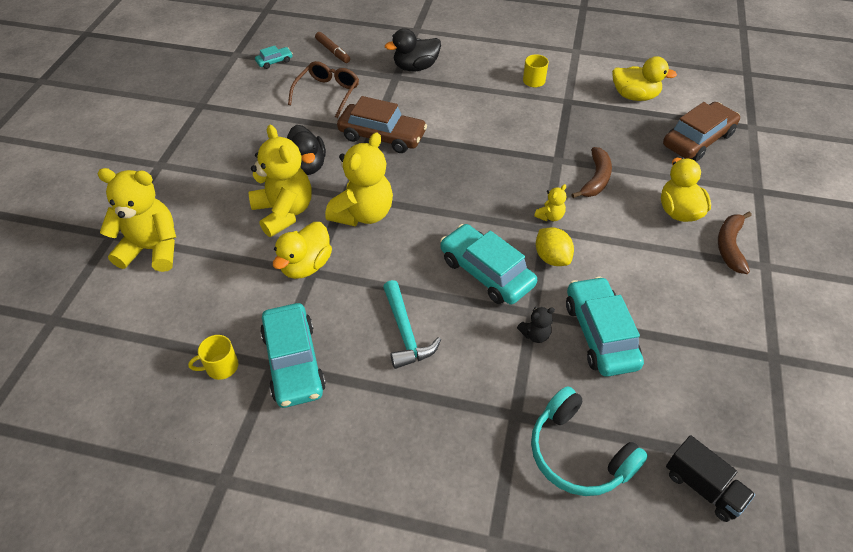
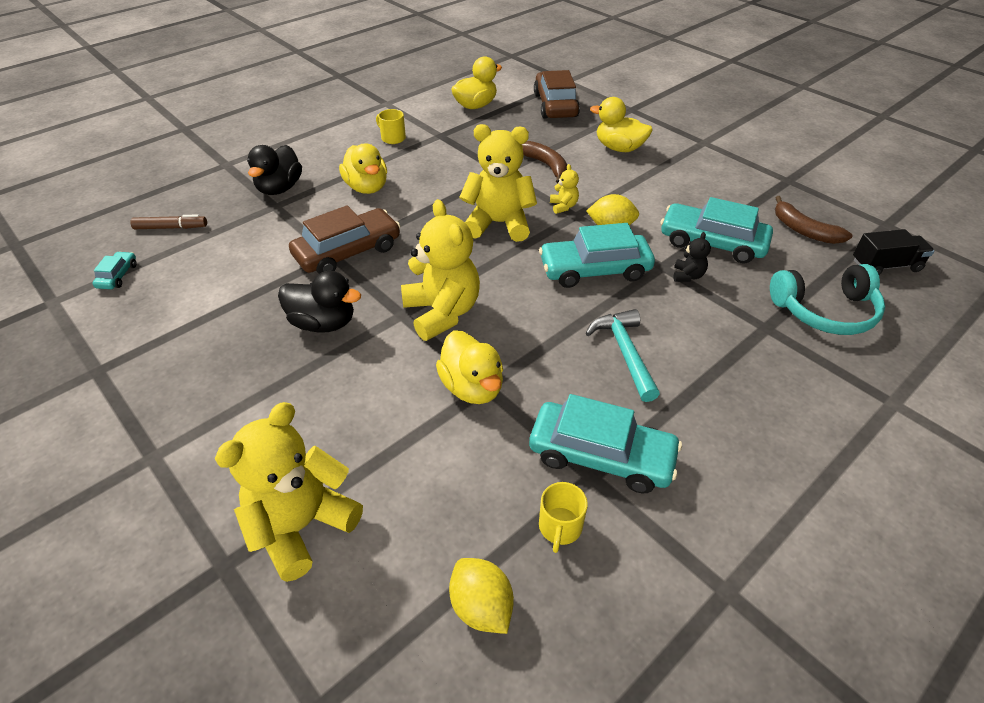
camera: 55 degrees left, 5 degrees down
yellow teddy bear [248,125,312,237] -> yellow teddy bear moved to [459,124,537,242]
brown glasses [288,61,359,118] -> none
turquoise hammer [383,280,441,369] -> turquoise hammer turned 120 degrees counterclockwise [586,309,660,402]
brown banana [718,212,752,274] -> brown banana moved to [775,196,853,244]
none -> yellow duck [339,143,387,194]
none -> yellow lemon [449,558,514,634]

